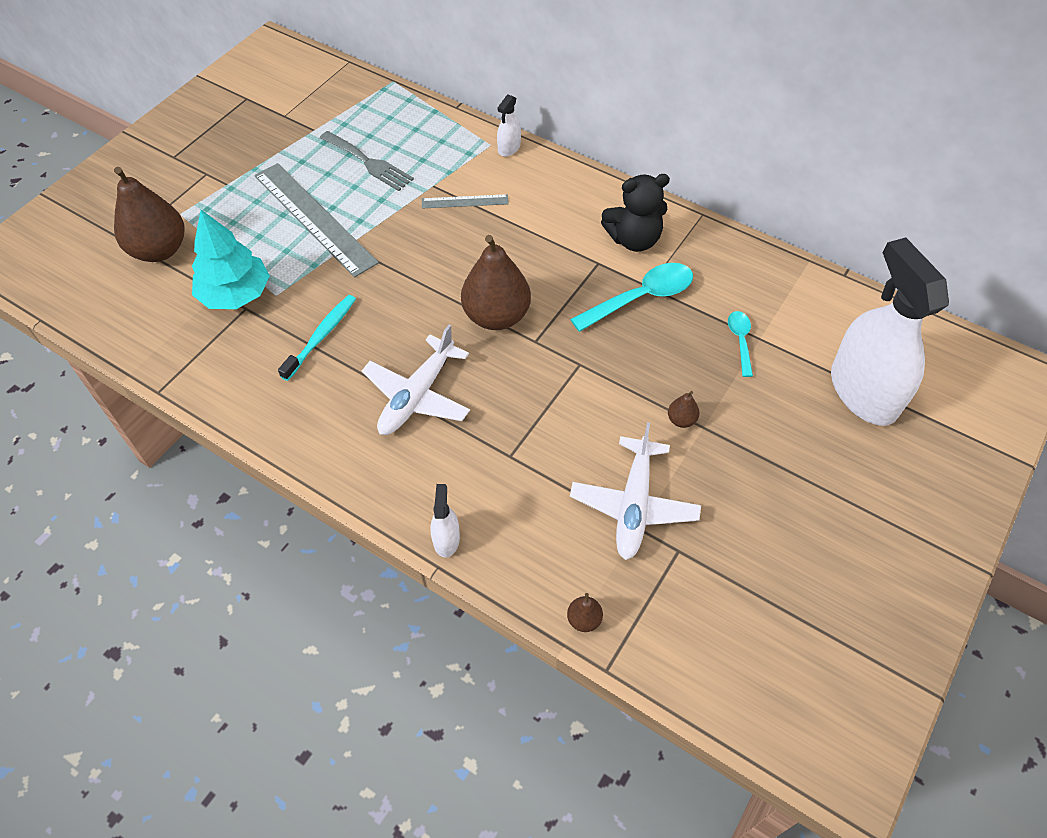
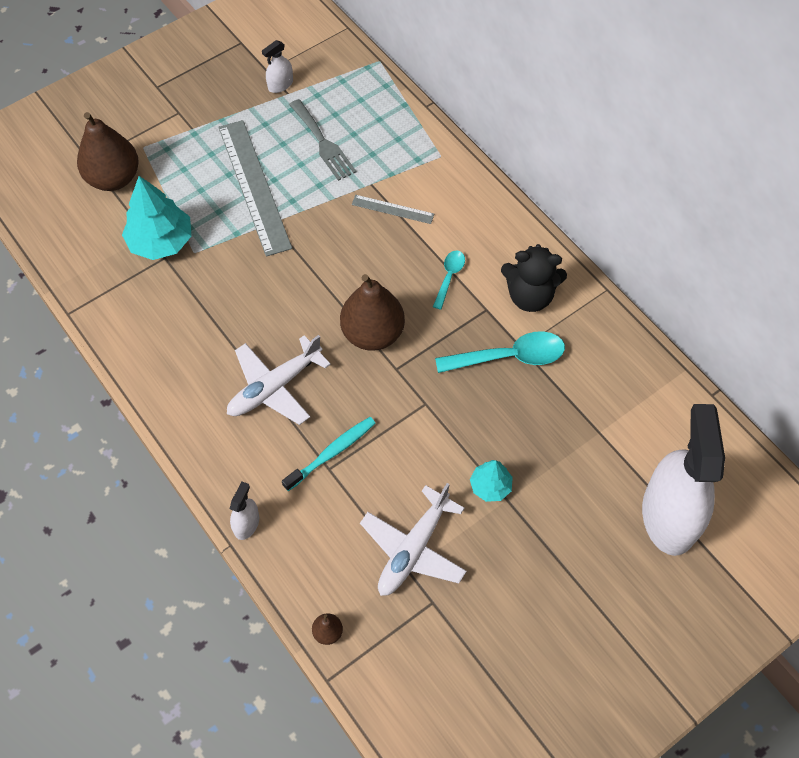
camera: 20 degrees right, 5 degrees up
turquoise toothbrush [278,295,356,381] -> turquoise toothbrush moved to [282,417,375,491]
white spray bottle [497,95,521,156] -> white spray bottle moved to [262,40,293,93]
brown pear [668,391,700,428] -> turquoise tree [470,460,513,502]
turquoise spoon [728,311,753,377] -> turquoise spoon moved to [433,251,465,310]

